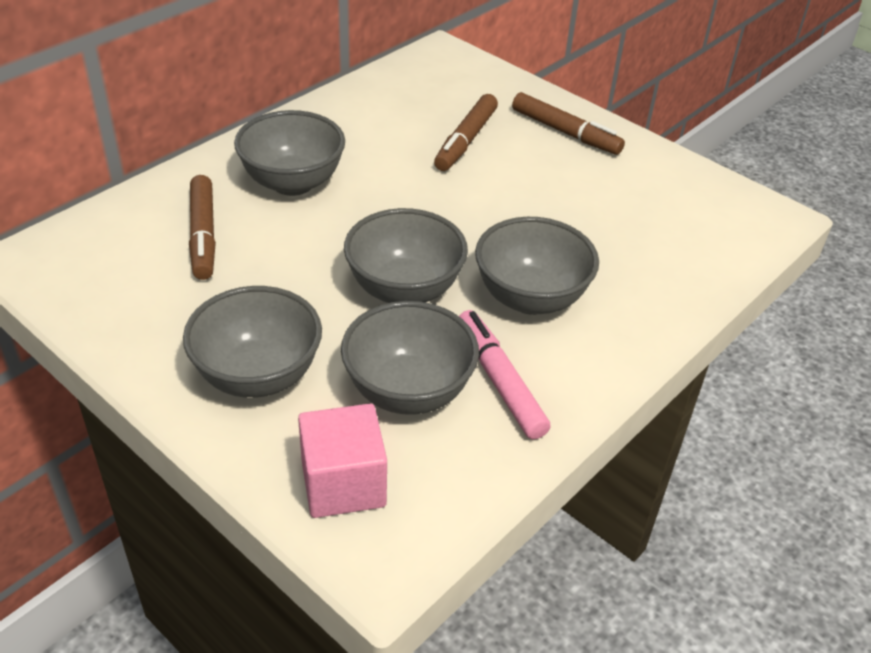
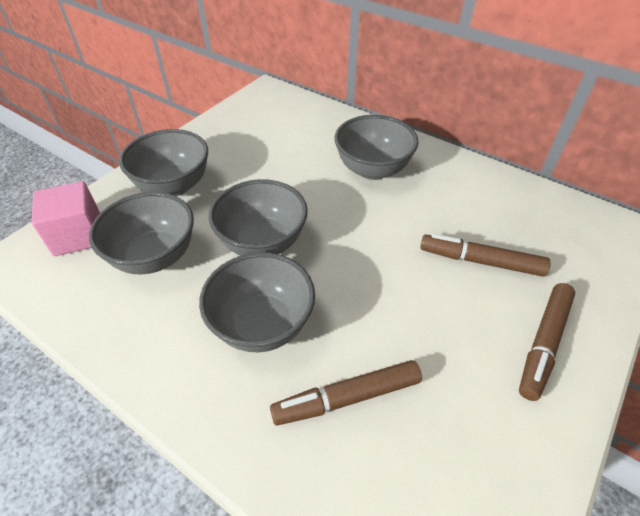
camera: 85 degrees right, 5 degrees up
brown marker [189,175,216,280] -> brown marker moved to [270,360,422,425]
pink marker [459,310,551,440] -> none

